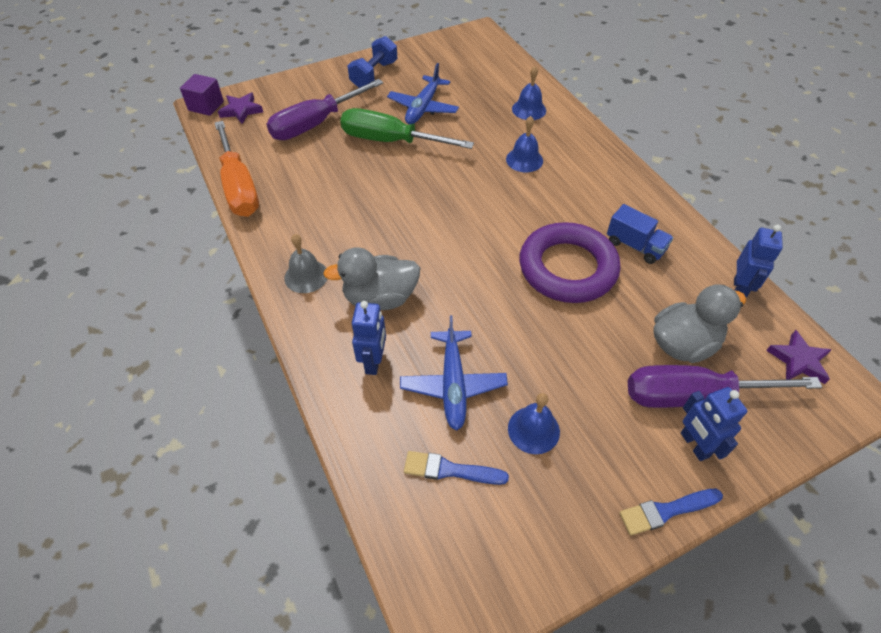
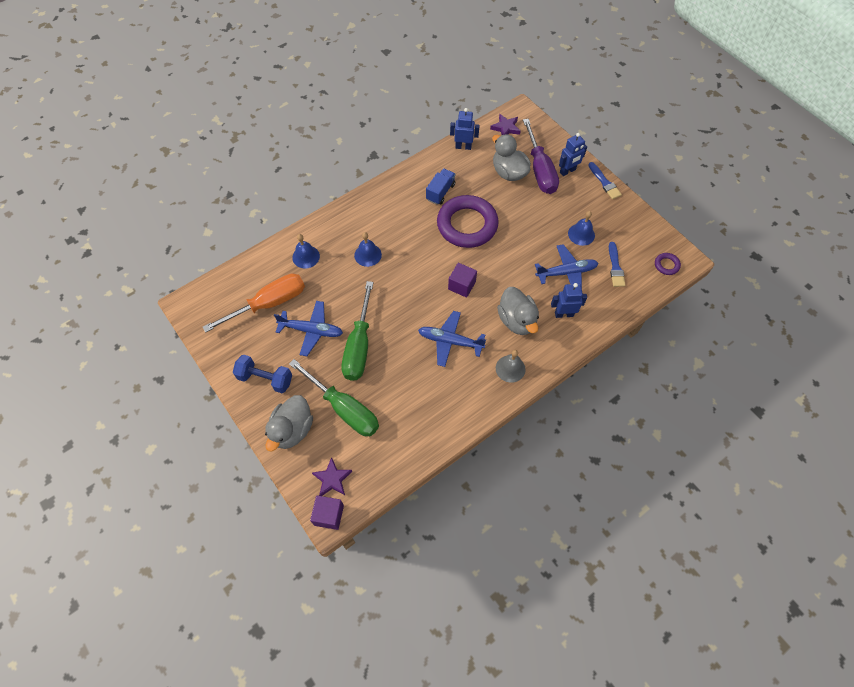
camera: 100 degrees left, 10 degrees up
orange screwdriver [215,121,259,217] -> orange screwdriver moved to [203,274,305,333]
purple screwdriver [267,79,383,140] -> green screwdriver [289,359,379,436]
none -> grey duck [265,395,313,451]
none -> blue plane [418,311,486,367]
none -> purple cube [448,263,477,298]
none -> purple ring [655,253,681,275]

